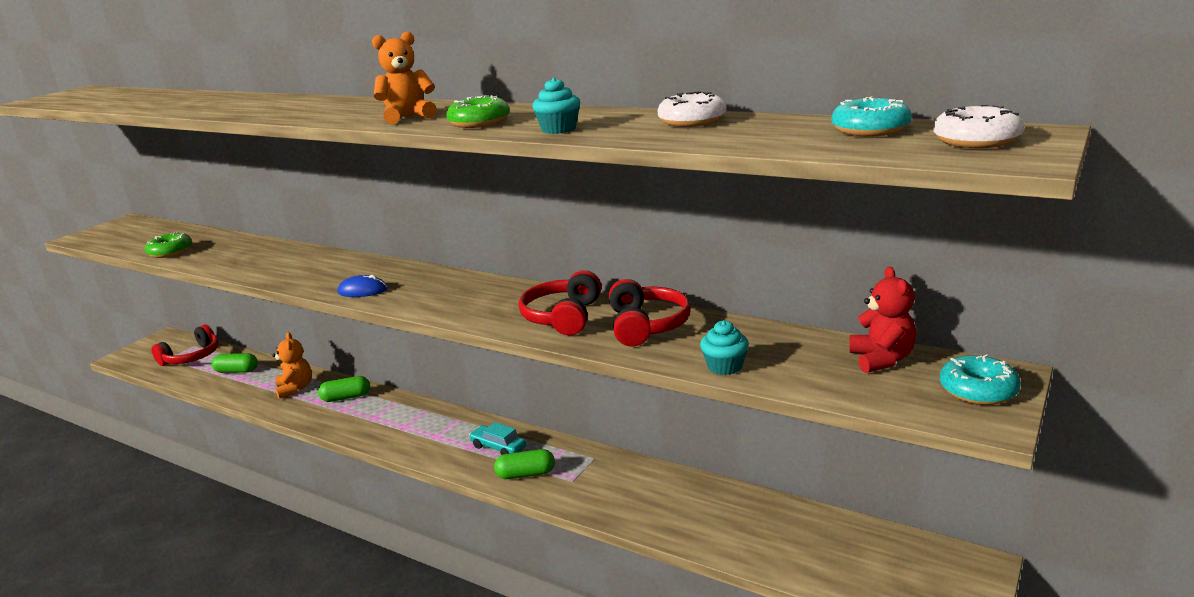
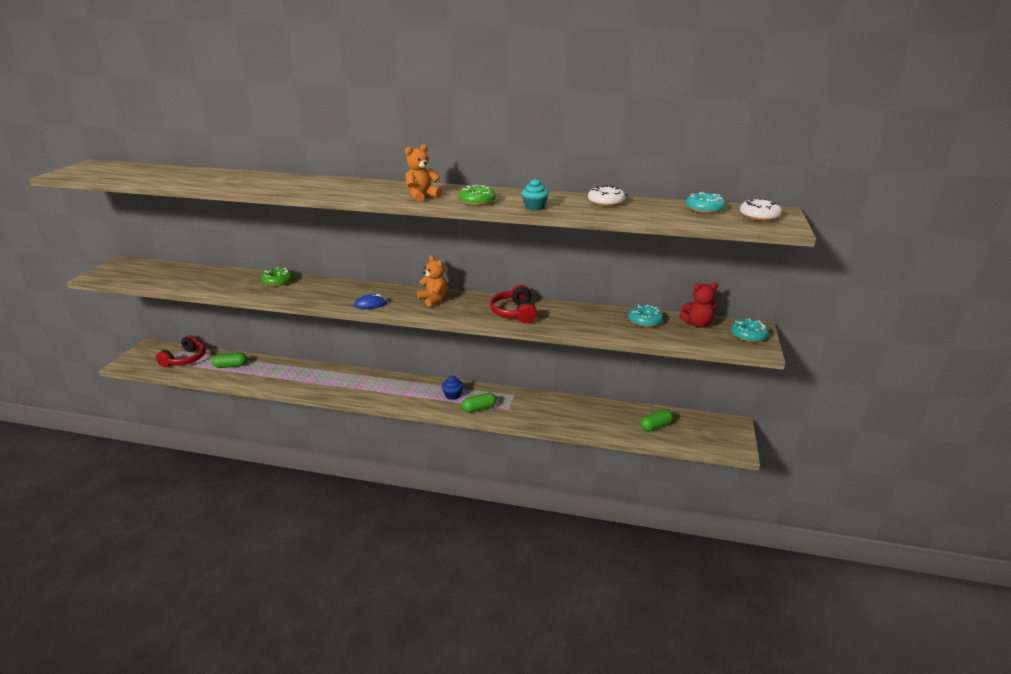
camera: 20 degrees left, 5 degrees up
green donut [145,232,192,258] -> green donut moved to [261,267,293,286]
orange teddy bear [272,332,312,399] -> orange teddy bear moved to [417,255,448,307]
green capsule [318,376,370,402] -> green capsule moved to [640,409,673,432]
turquoise car [469,422,526,455] -> blue cupcake [442,376,463,400]
red headphones [609,279,690,346] -> none
turquoise cupcake [700,320,749,375] -> none
red teddy bear [849,266,916,373] -> red teddy bear turned 105 degrees clockwise [679,282,718,328]
none -> turquoise donut [628,304,664,327]

